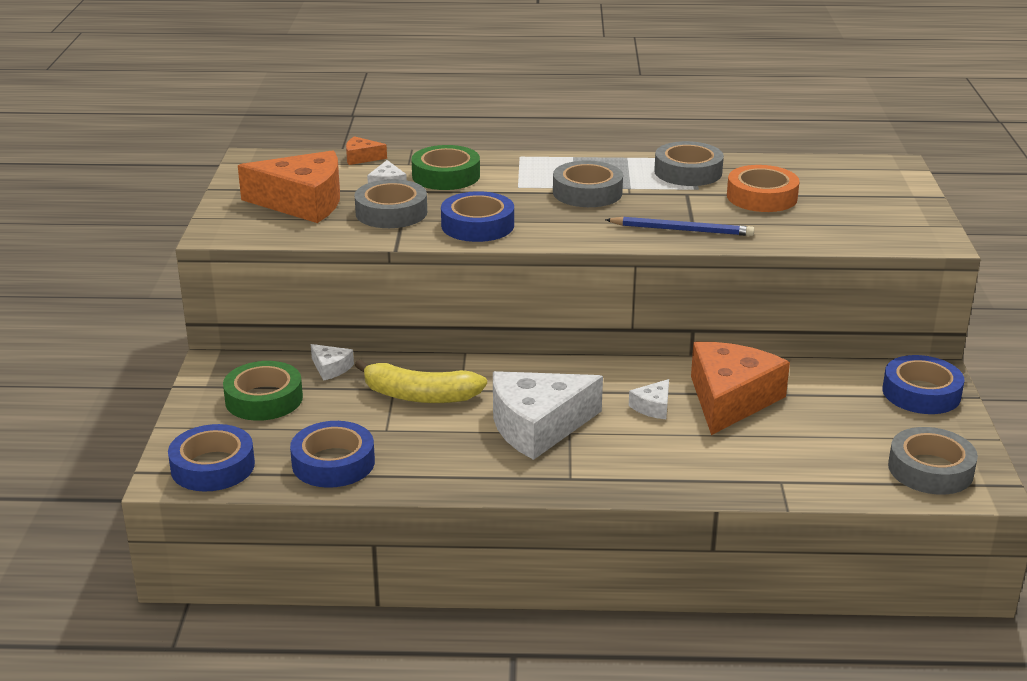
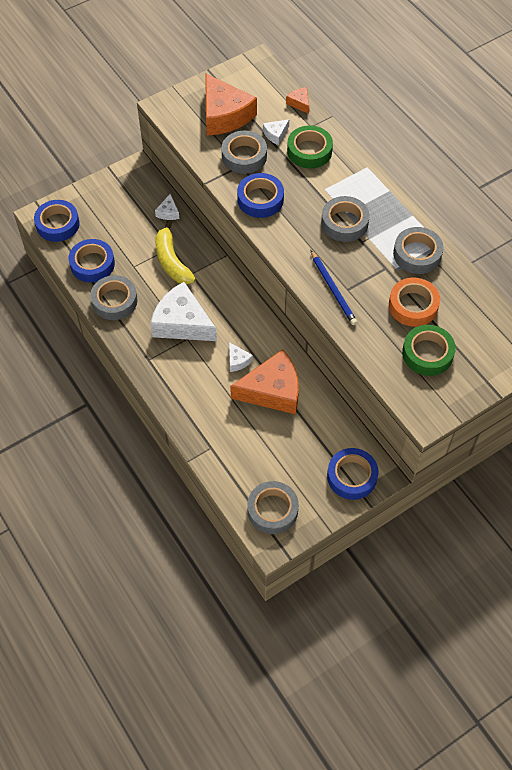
camera: 55 degrees right, 30 degrees up
green tape [223,361,303,421] -> green tape moved to [402,325,456,376]
white cheese [629,379,669,419] -> white cheese turned 120 degrees counterclockwise [229,342,253,372]
none -> grey tape [90,275,137,320]

